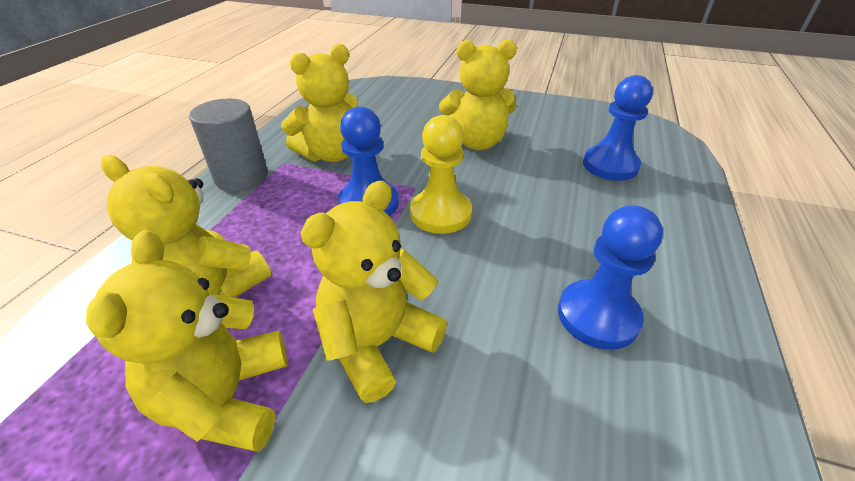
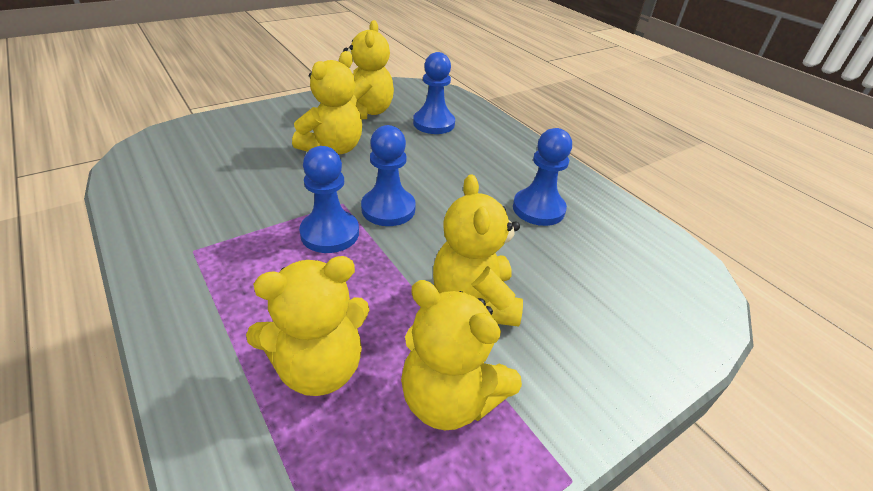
camera: 55 degrees left, 0 degrees up
grey cylinder [189,99,268,191] -> none
yellow teddy bear [281,44,358,162] -> yellow teddy bear moved to [343,20,394,119]
yellow pawn [410,115,472,234] -> blue pawn [361,125,416,226]

